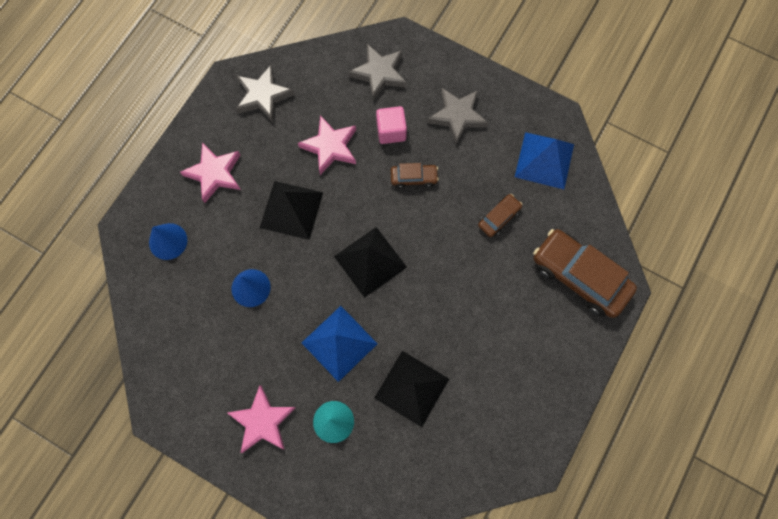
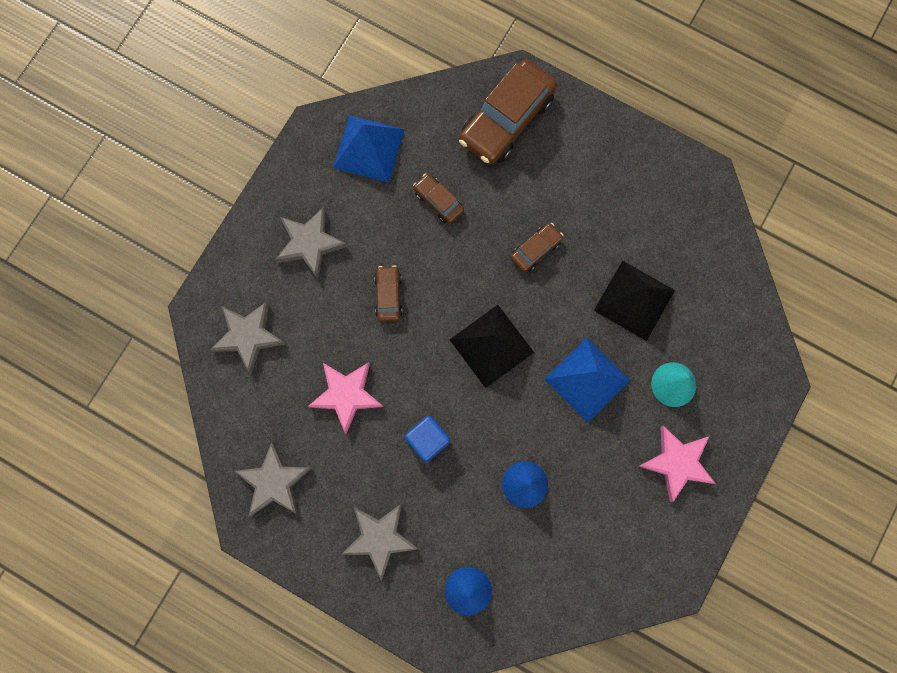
camera: 90 degrees left, 5 degrees up
pink star [180,142,241,203] -> grey star [342,504,419,580]
black pyramid [260,181,323,240] -> blue cube [404,416,450,462]
pink cube [376,106,407,144] -> none
none -> brown car [511,223,564,272]

